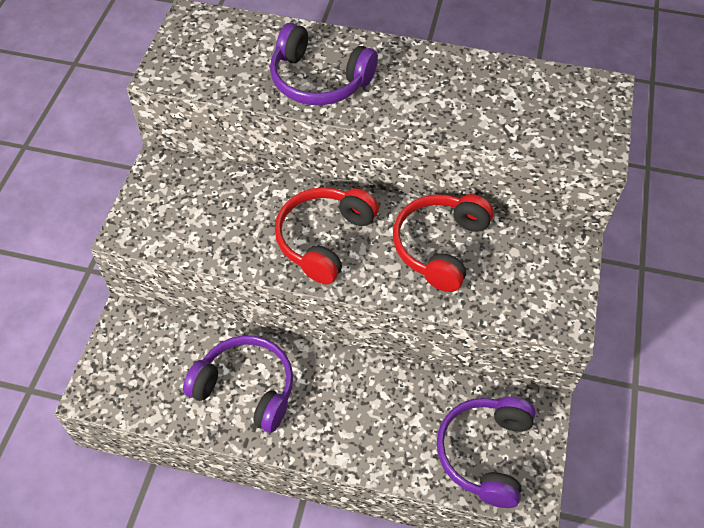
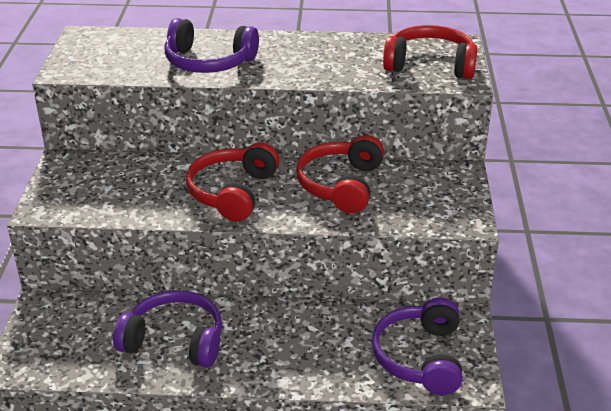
camera: 10 degrees left, 20 degrees down
none -> red headphones [383,25,478,79]

